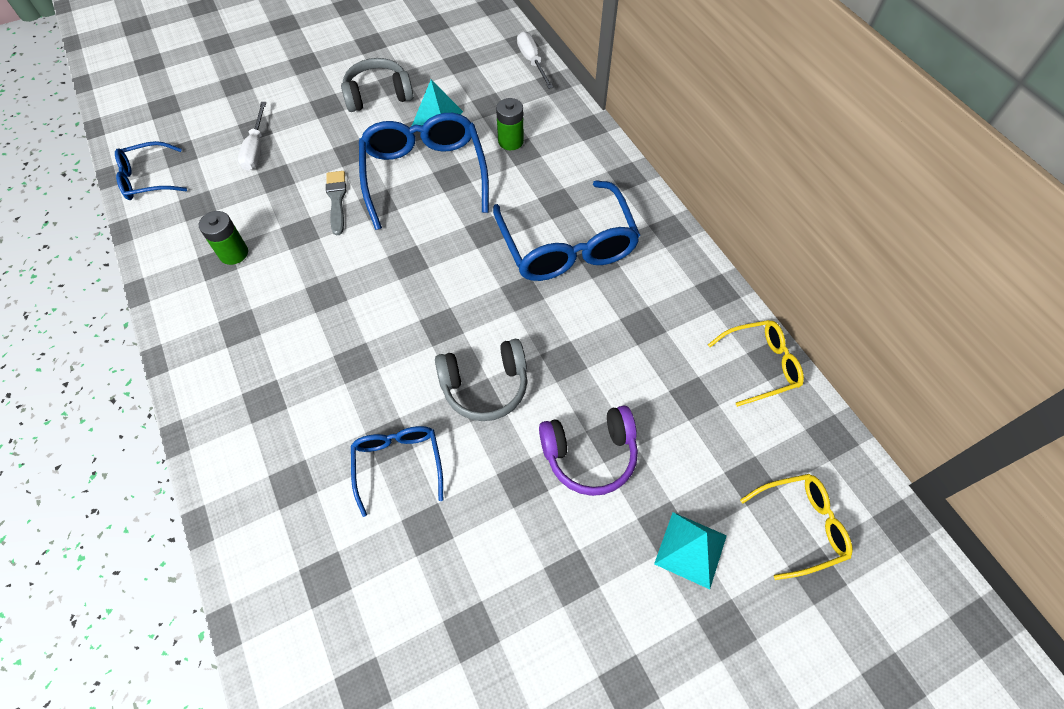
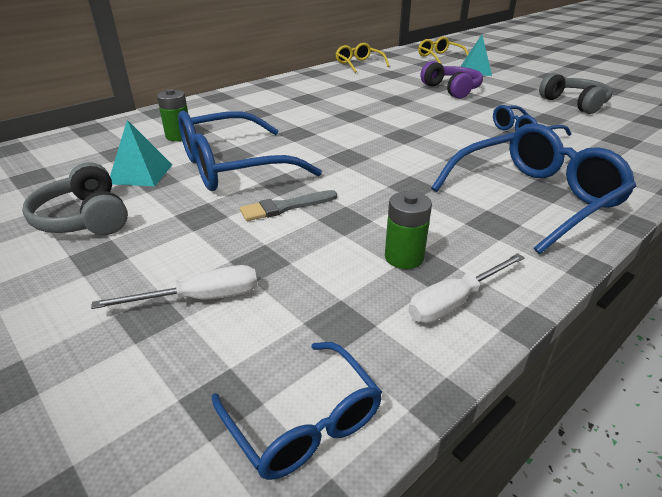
camera: 105 degrees left, 25 degrees down
grey headphones [435,339,527,421] -> grey headphones moved to [539,73,612,114]
blue glasses [493,180,641,281] -> blue glasses moved to [431,123,636,254]
white screwdriver [517,32,553,89] -> white screwdriver moved to [408,253,525,323]

